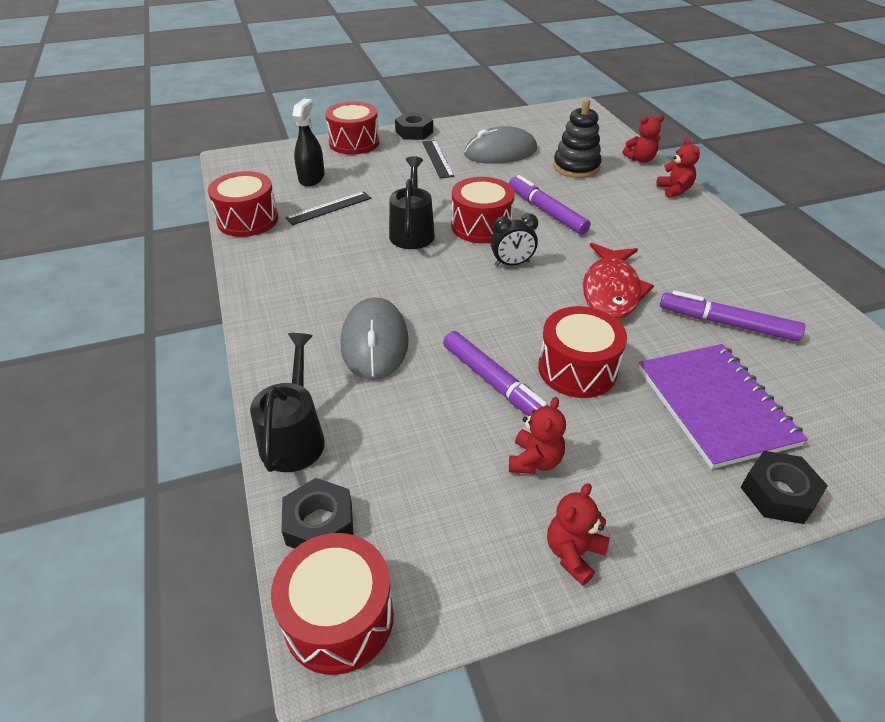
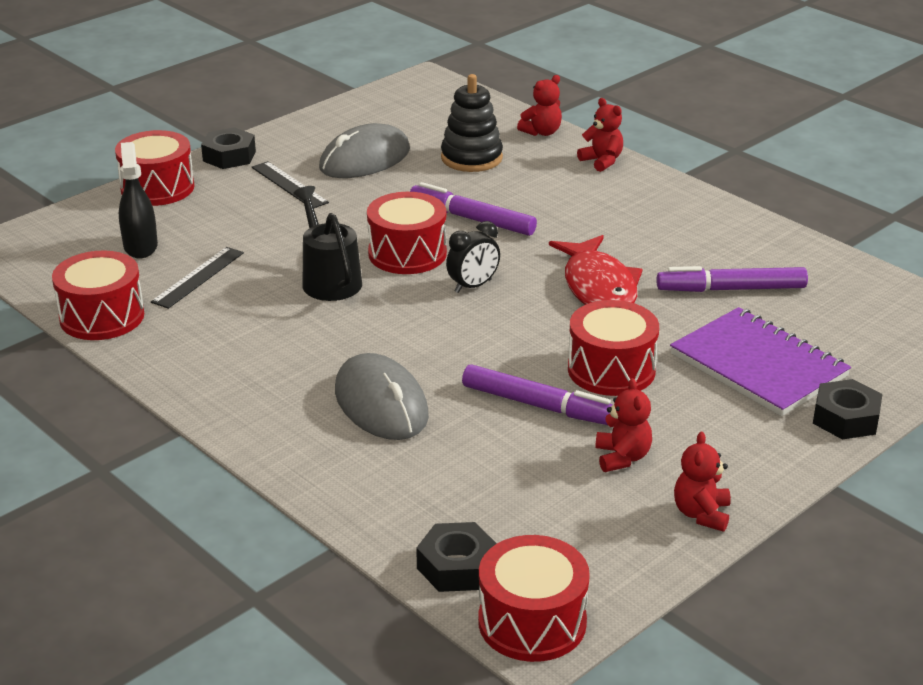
camera: 25 degrees left, 10 degrees down
black watering can [250,333,325,472] -> none

